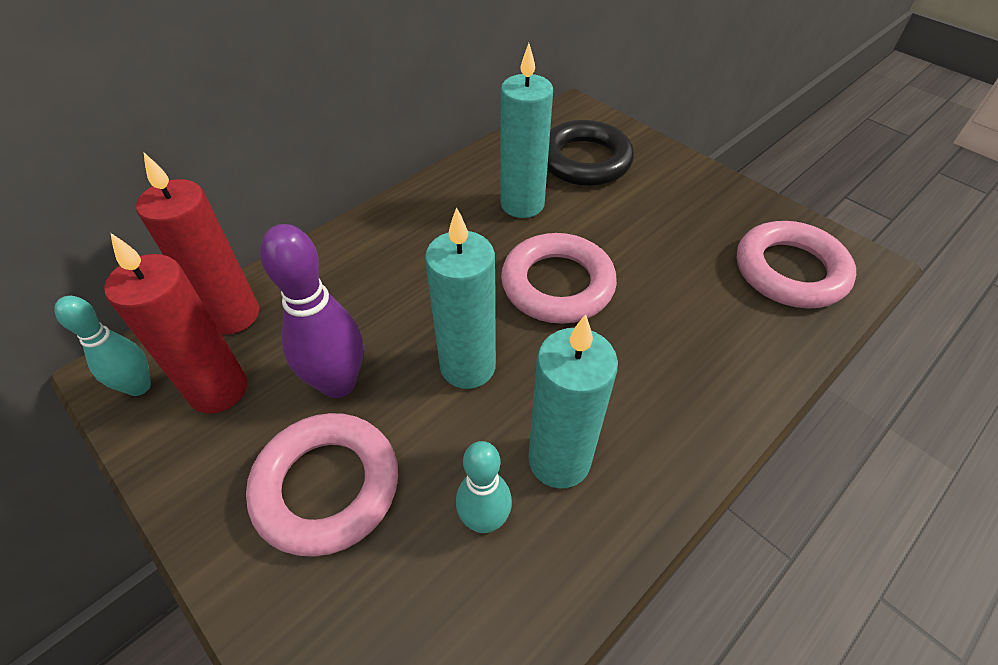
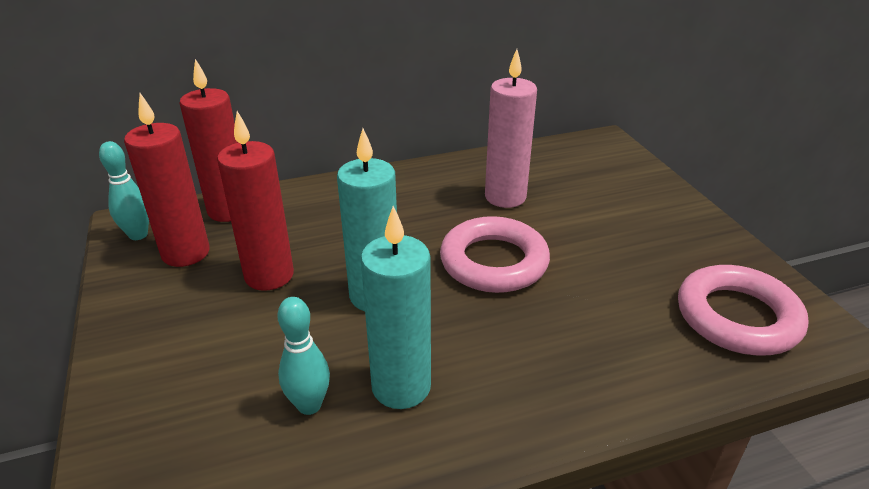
camera: 25 degrees right, 15 degrees down
pink ring [246,413,398,557] -> none
purple bowling pin [260,224,363,398] -> red candle [217,111,294,291]
turquoise candle [500,43,553,218] -> pink candle [485,49,537,208]
black ring [547,120,634,186] -> none

